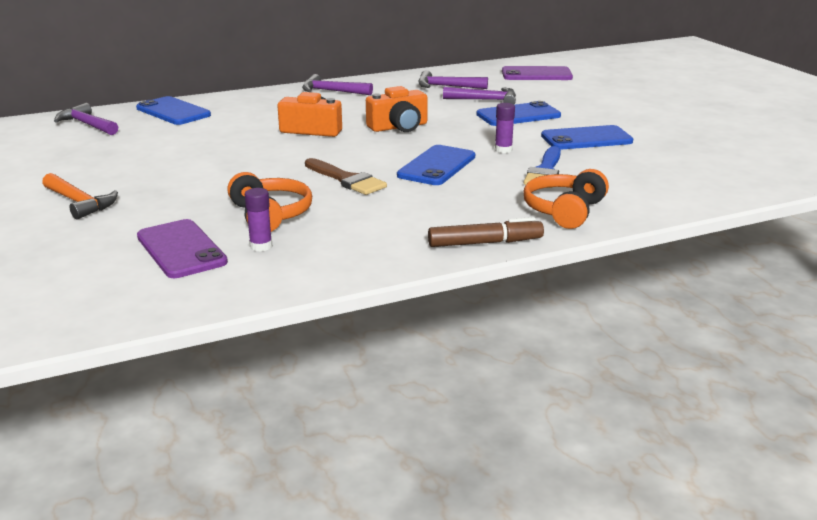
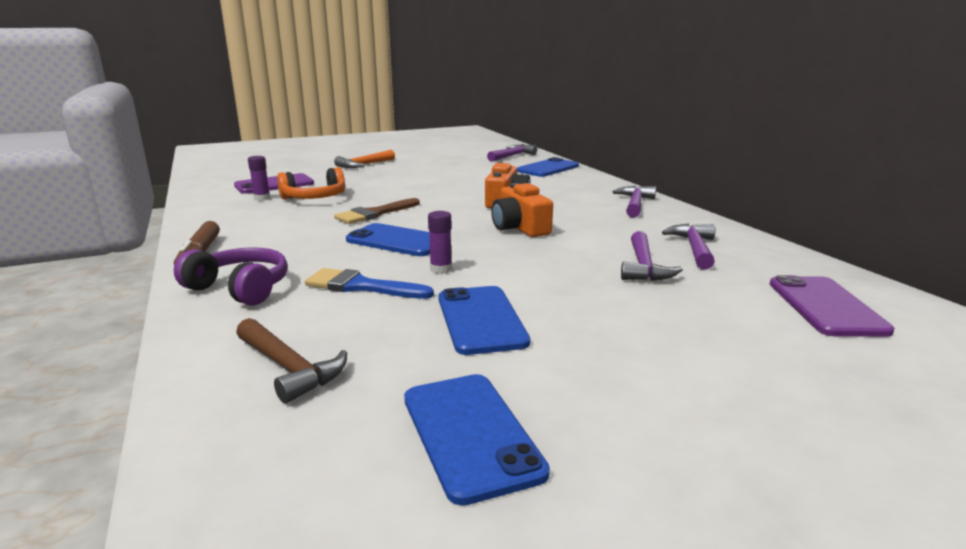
camera: 90 degrees right, 5 degrees down
blue phone [476,101,561,126] -> blue phone moved to [404,374,550,506]
orange headphones [523,169,609,229] -> purple headphones [174,247,288,305]
none -> brown hammer [236,318,347,403]

